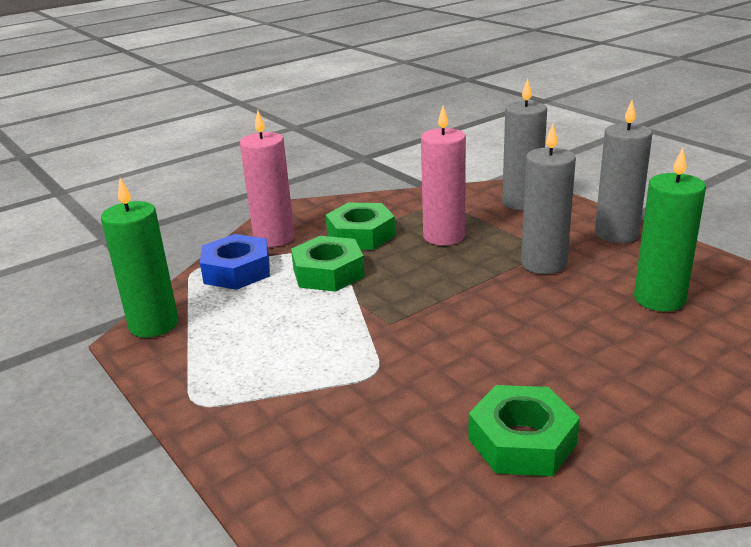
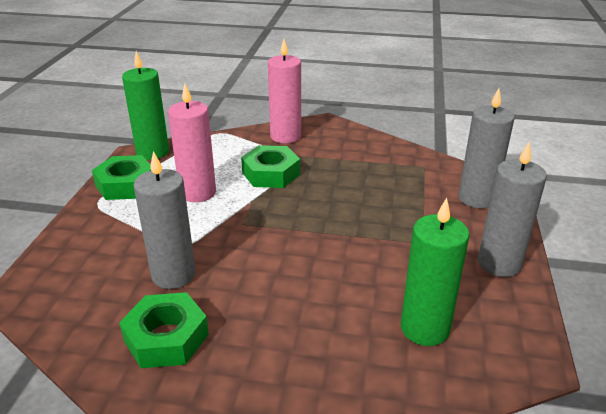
camera: 45 degrees right, 5 degrees up
blue nut [200,234,270,290] -> none
green nut [325,202,396,250] -> green nut moved to [92,155,151,200]
pink candle [421,106,466,246] -> pink candle moved to [168,84,216,202]
grey candle [521,124,576,274] -> grey candle moved to [134,151,196,289]

